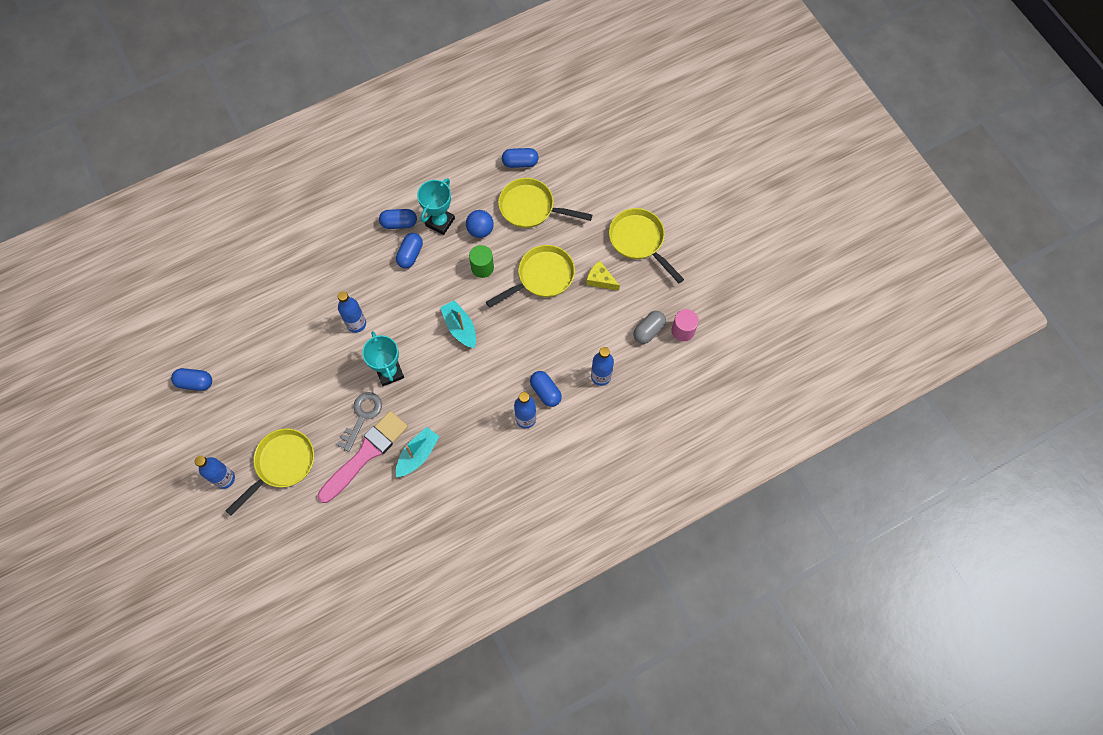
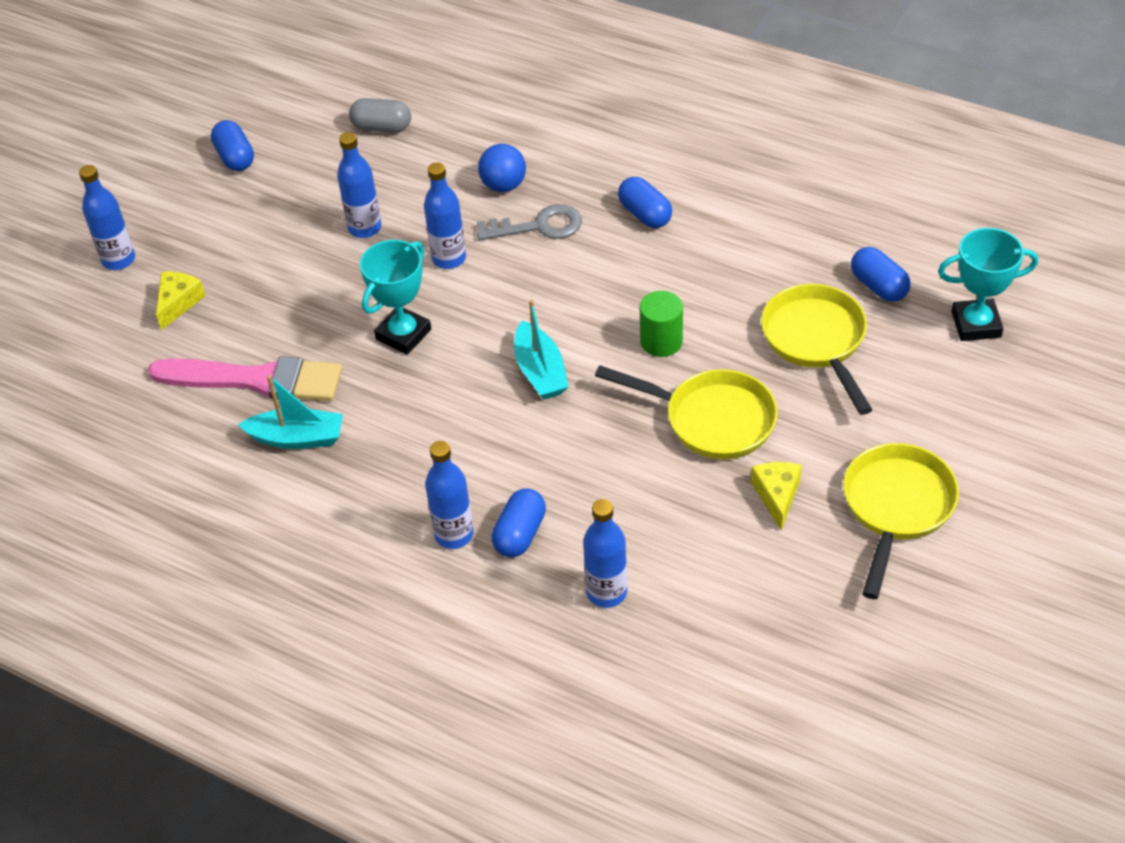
camera: 60 degrees right, 20 degrees down
yellow pan [226,428,314,516] -> yellow cheese [156,271,206,330]
grey key [337,392,382,452] -> grey key moved to [477,204,582,241]
blue capsule [396,233,423,268] -> none
turquoise trophy [417,178,455,235] -> turquoise trophy moved to [938,228,1038,341]
turquoise boat [440,300,476,348] -> turquoise boat turned 135 degrees clockwise [514,299,569,400]
blue ball [466,210,494,238] -> blue ball moved to [478,144,526,192]
grey capsule [633,311,666,344] -> grey capsule moved to [349,98,411,133]
pink cylinder [671,309,699,342] -> none
none -> blue bottle [337,132,381,238]

